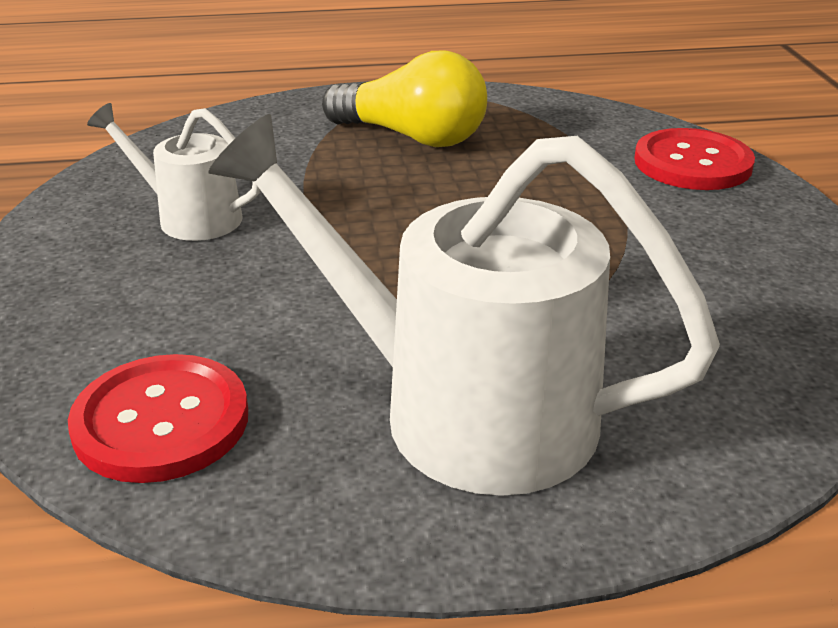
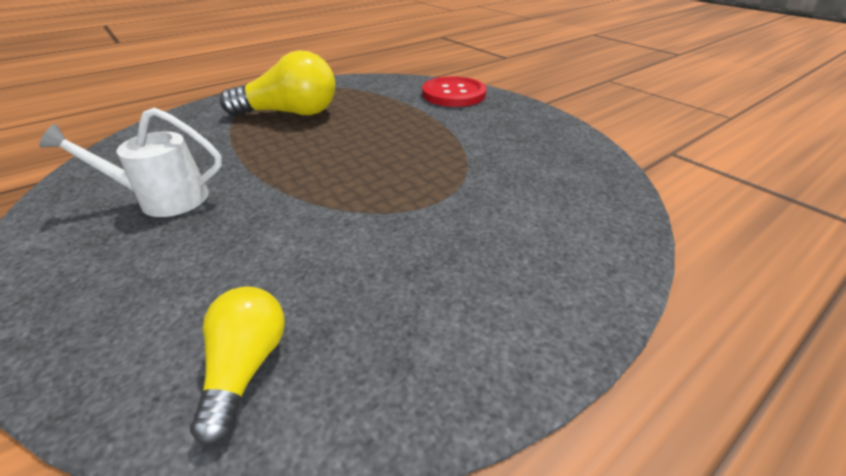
camera: 30 degrees left, 5 degrees up
red button [68,354,248,483] -> yellow light bulb [190,287,285,446]
white watering can [208,114,720,496] -> none

